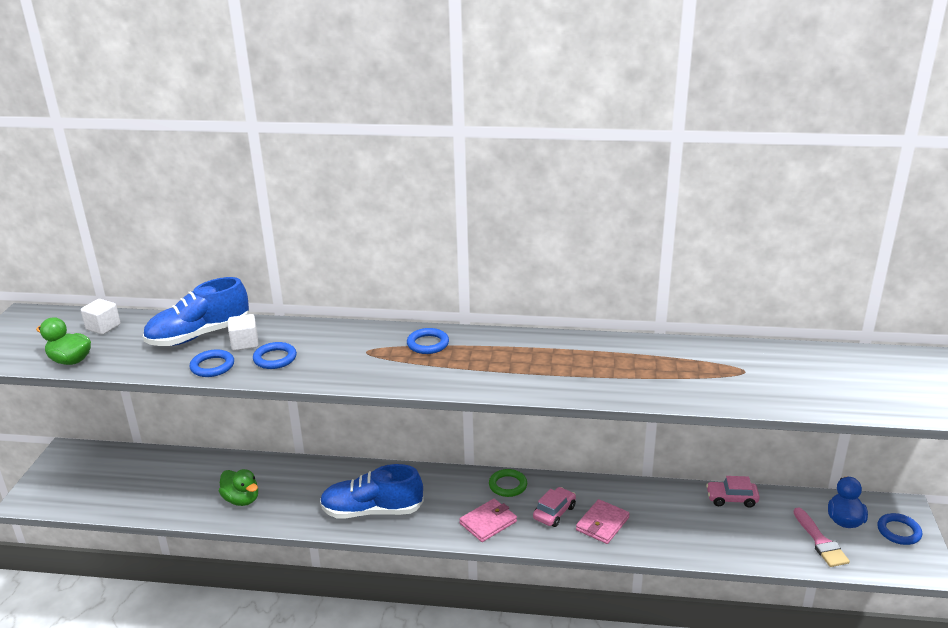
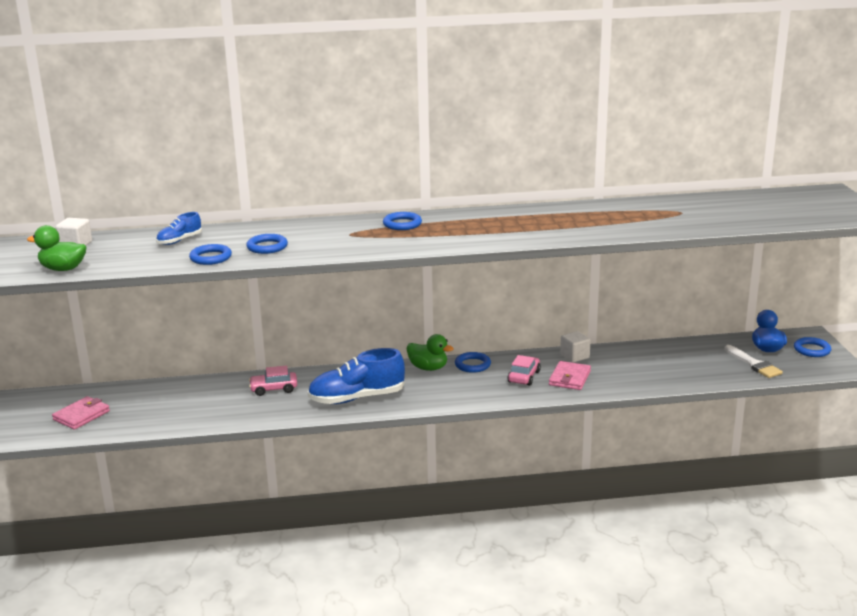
camera: 15 degrees left, 5 degrees down
blue shoe [143,277,249,346] -> blue shoe [156,212,202,245], size x0.50
green duck [219,469,258,506] -> green duck moved to [406,334,454,371]
white cube [228,314,258,351] -> white cube moved to [560,331,591,363]
pink wallet [459,499,517,542] -> pink wallet moved to [52,396,110,430]
green ring [489,469,527,497] -> blue ring [455,352,491,373]
pink car [706,476,760,508] -> pink car moved to [249,366,297,396]
pink brush [793,507,850,567] -> white brush [724,345,783,378]

